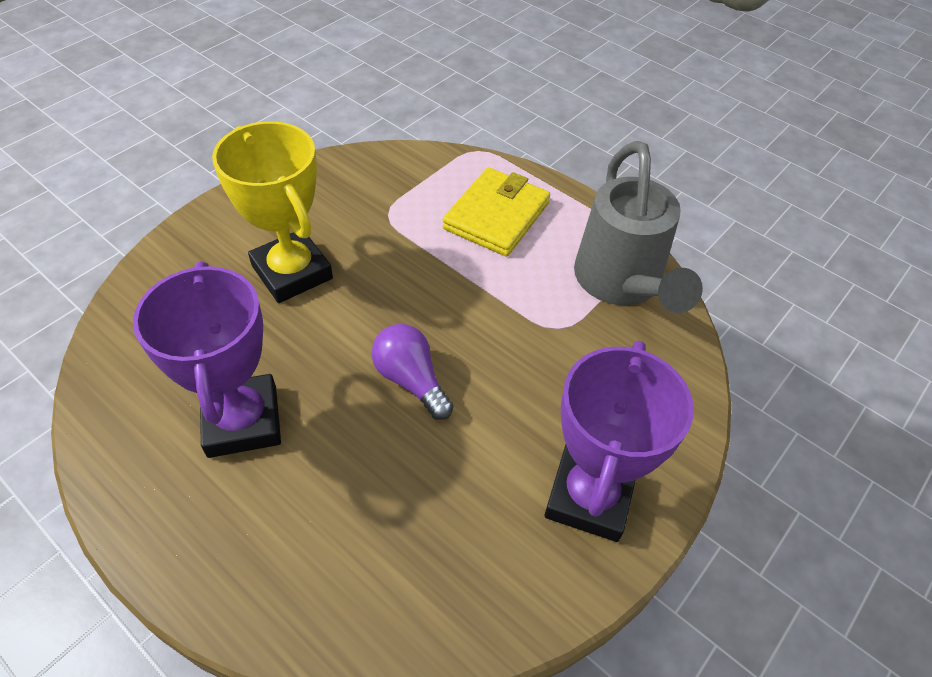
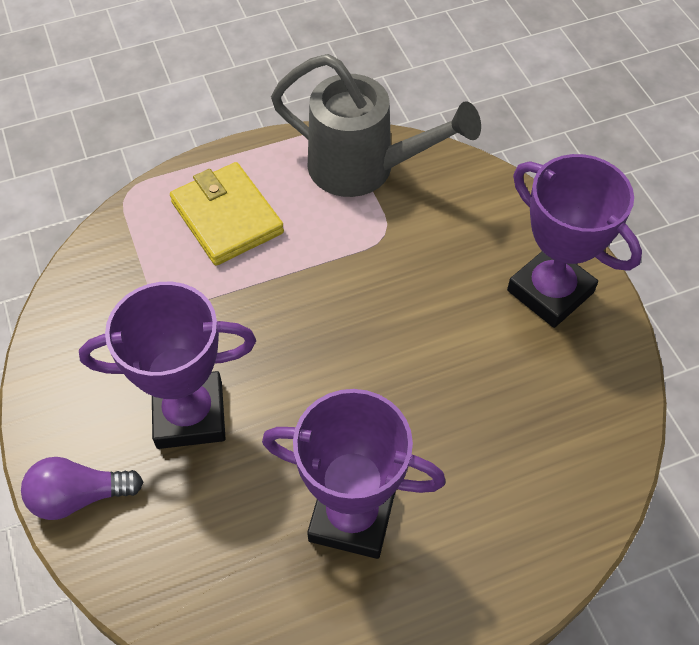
camera: 60 degrees left, 5 degrees up
yellow trophy [212,121,333,303] -> purple trophy [79,282,256,449]
purple light bulb [372,324,453,420] -> purple light bulb moved to [21,457,143,520]

